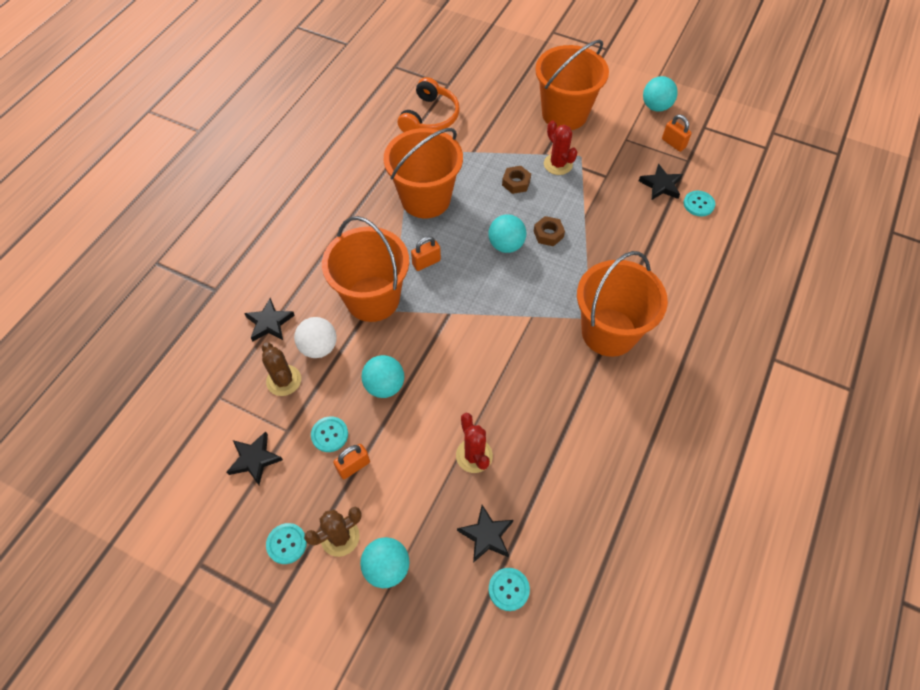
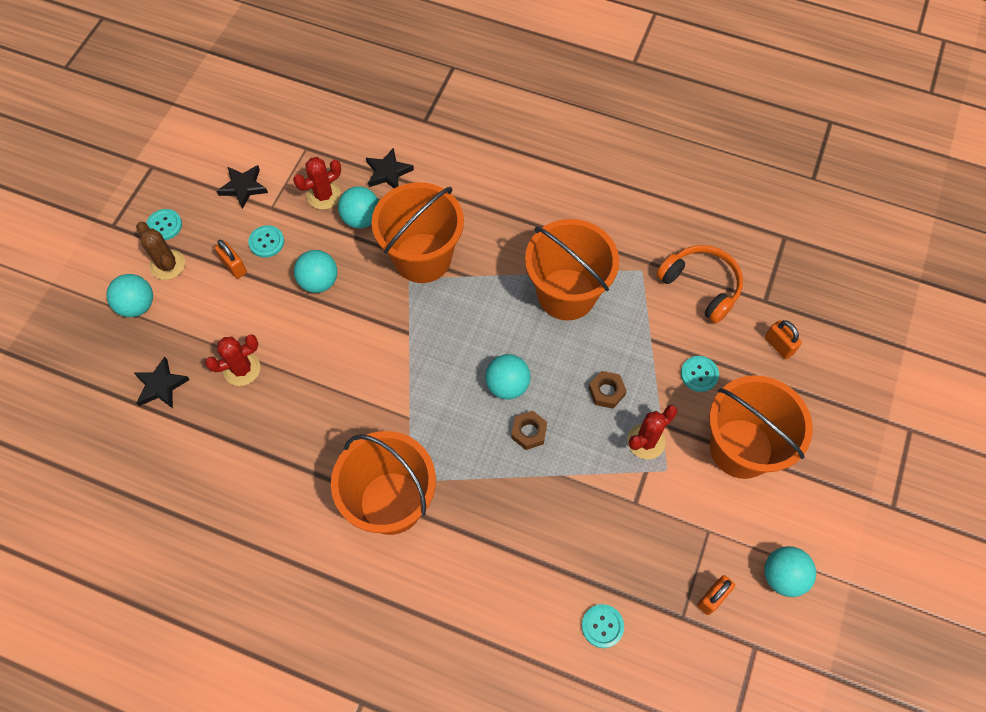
camera: 85 degrees right, 5 degrees up
brown cactus [262,342,301,396] -> red cactus [293,157,341,210]
white ball [294,317,337,358] -> turquoise ball [338,186,379,228]
orange headphones [398,77,460,132] -> orange headphones turned 150 degrees counterclockwise [656,245,743,323]
orange padlock [411,236,441,271] -> orange padlock moved to [765,320,802,359]
turquoise button [489,568,530,611] -> turquoise button moved to [681,356,719,392]
black star [639,164,683,200] -> none

